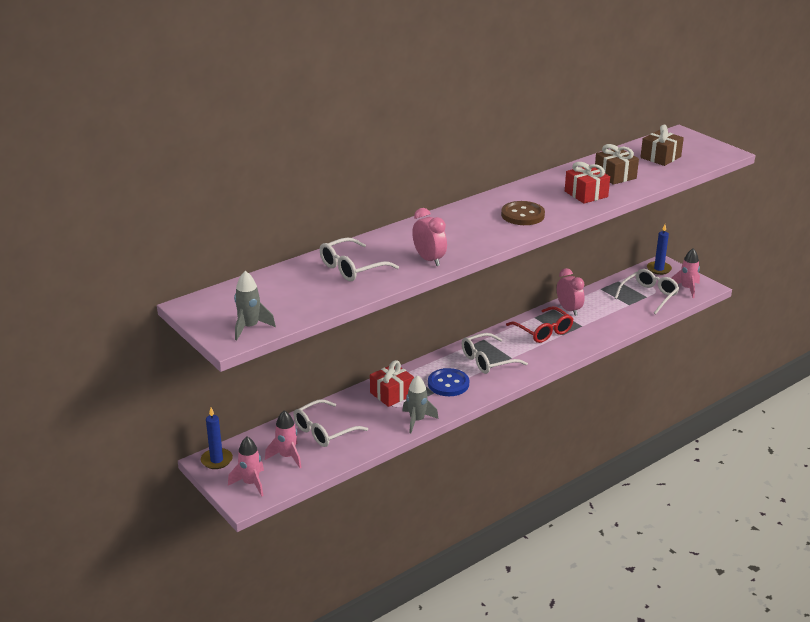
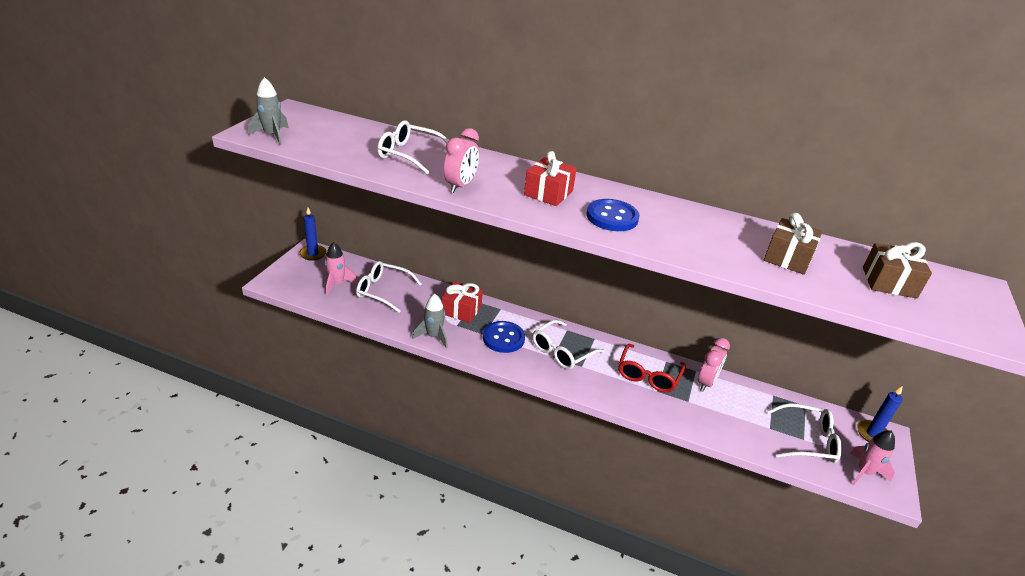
camera: 55 degrees right, 5 degrees up
pink rocket [228,437,264,496] -> none
white glasses [462,333,528,374] -> white glasses turned 75 degrees counterclockwise [533,320,604,370]
brown button [501,201,545,225] -> blue button [586,199,640,231]
red gift [565,162,610,204] -> red gift moved to [524,151,577,206]

